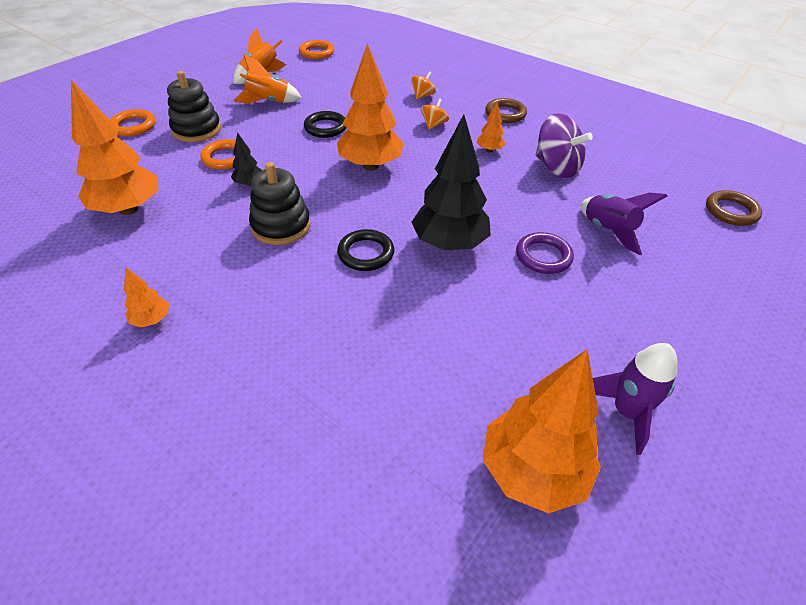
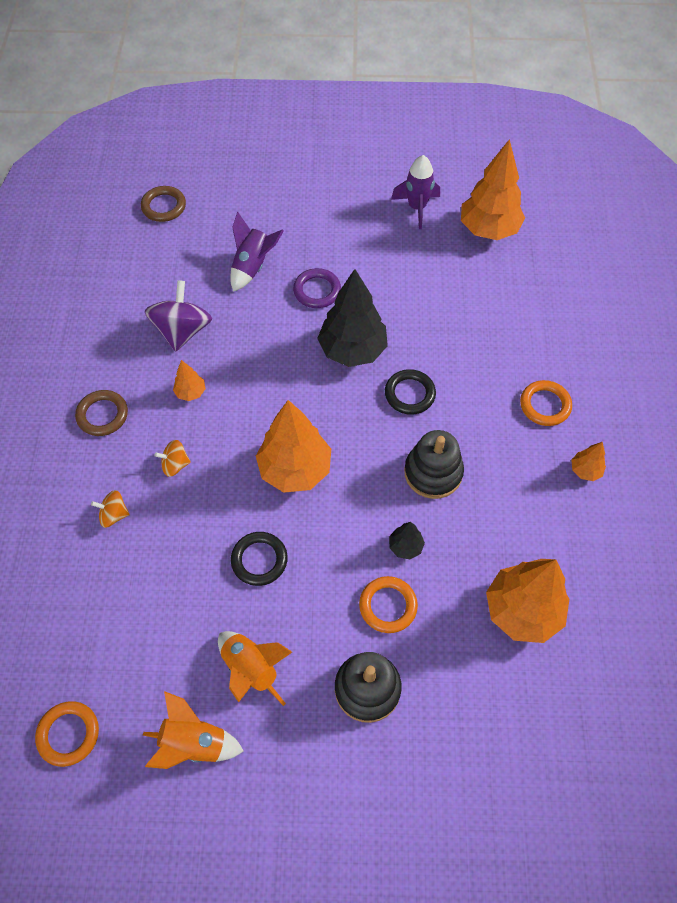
camera: 125 degrees left, 15 degrees up
orange ring [110,109,156,136] -> orange ring moved to [520,380,572,426]

